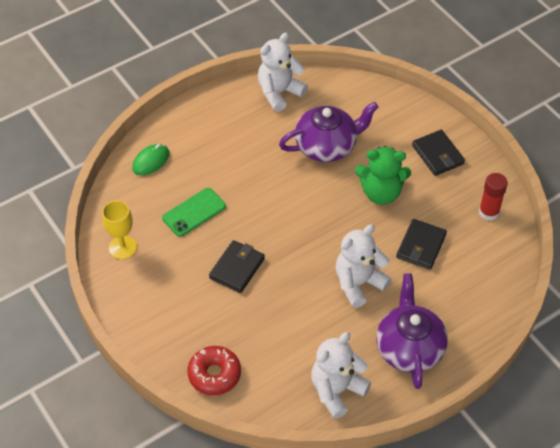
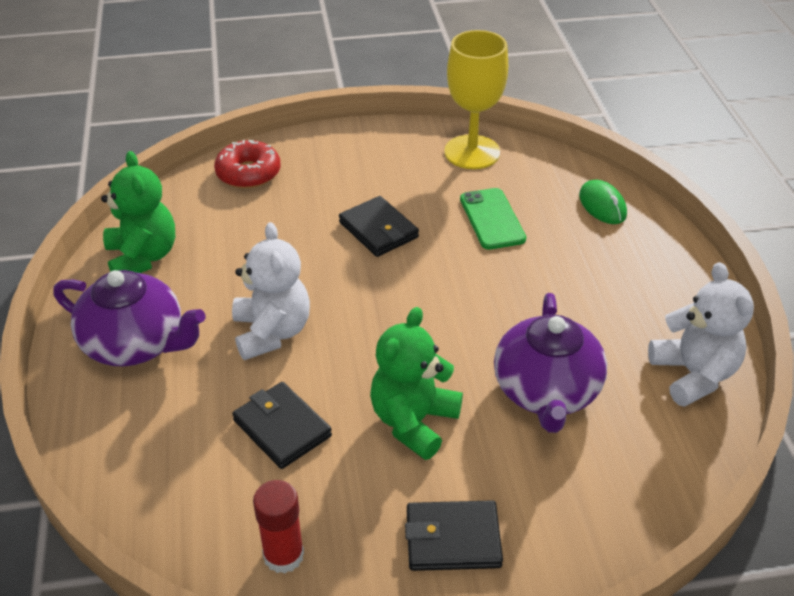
camera: 115 degrees right, 10 degrees down
yellow goblet [102,200,137,259] -> yellow goblet [444,30,508,169], size x1.54
white teddy bear [311,332,371,419] -> green teddy bear [101,151,175,273]

